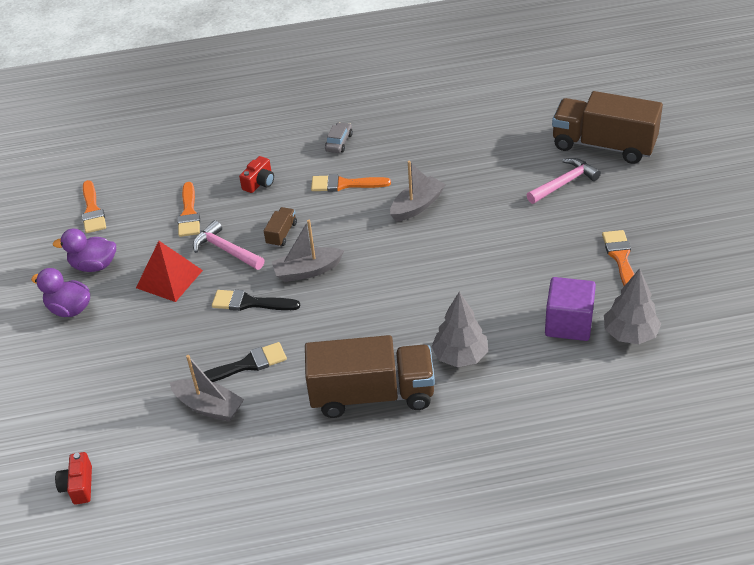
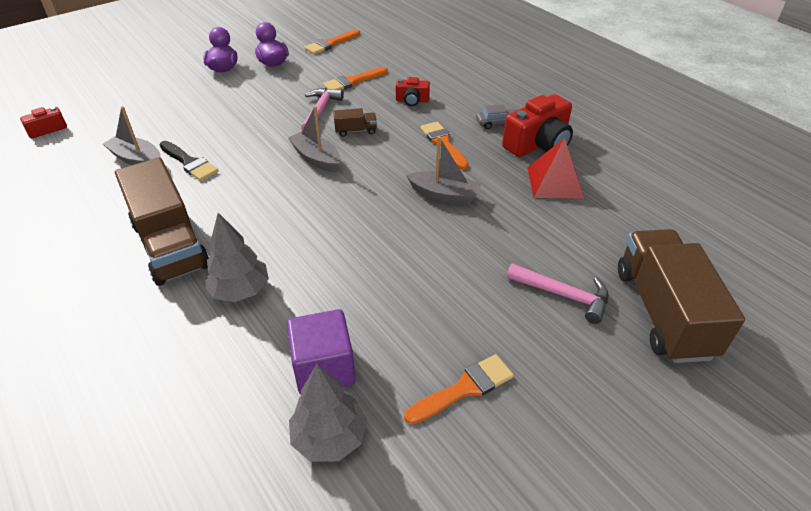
camera: 60 degrees right, 0 degrees up
red pyramid [136,241,203,302] -> red pyramid moved to [527,138,584,198]
grey boat [170,355,244,421] -> grey boat turned 120 degrees clockwise [103,106,161,165]
black brush [212,290,300,311] -> none
none -> red camera [502,94,573,157]

